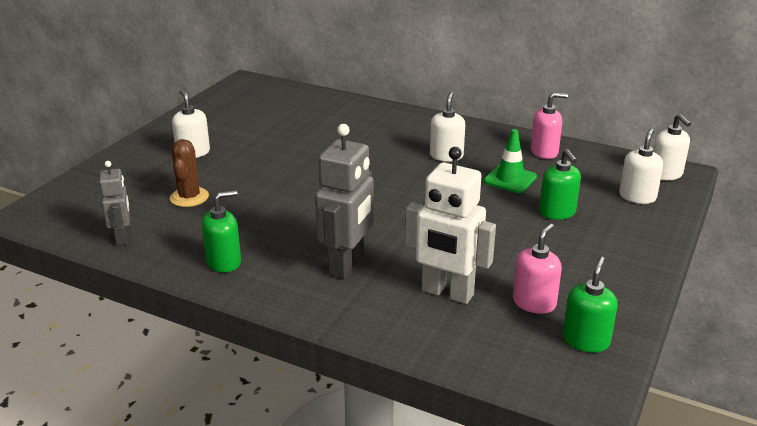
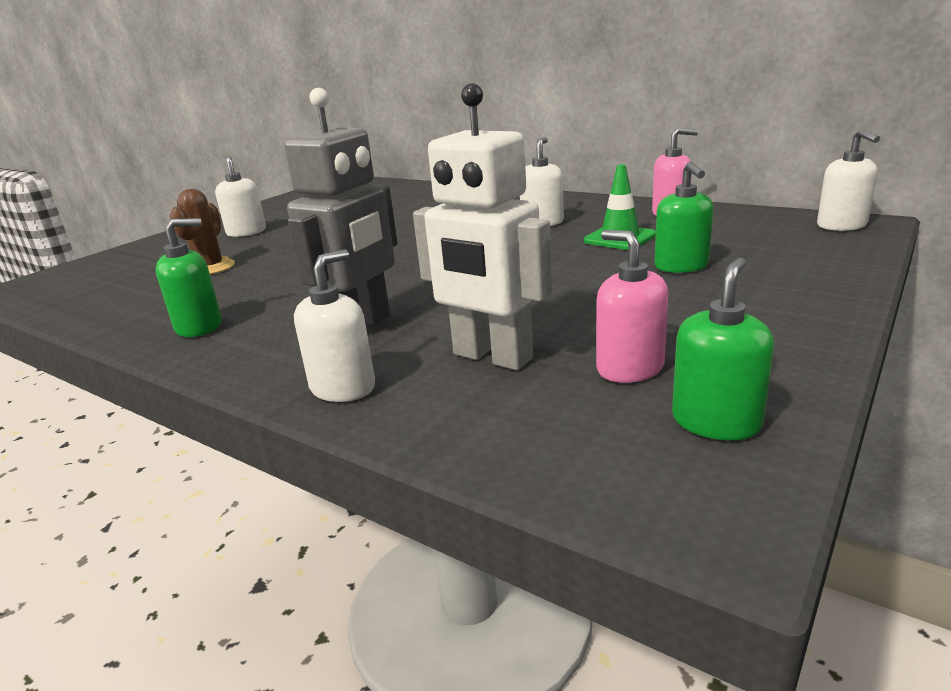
camera: 10 degrees right, 5 degrees down
grey robot [99,161,130,246] -> none
pink soap dispenser [513,224,562,314] -> pink soap dispenser turned 75 degrees counterclockwise [596,230,668,383]
white soap dispenser [619,128,663,204] -> white soap dispenser moved to [294,250,375,402]

